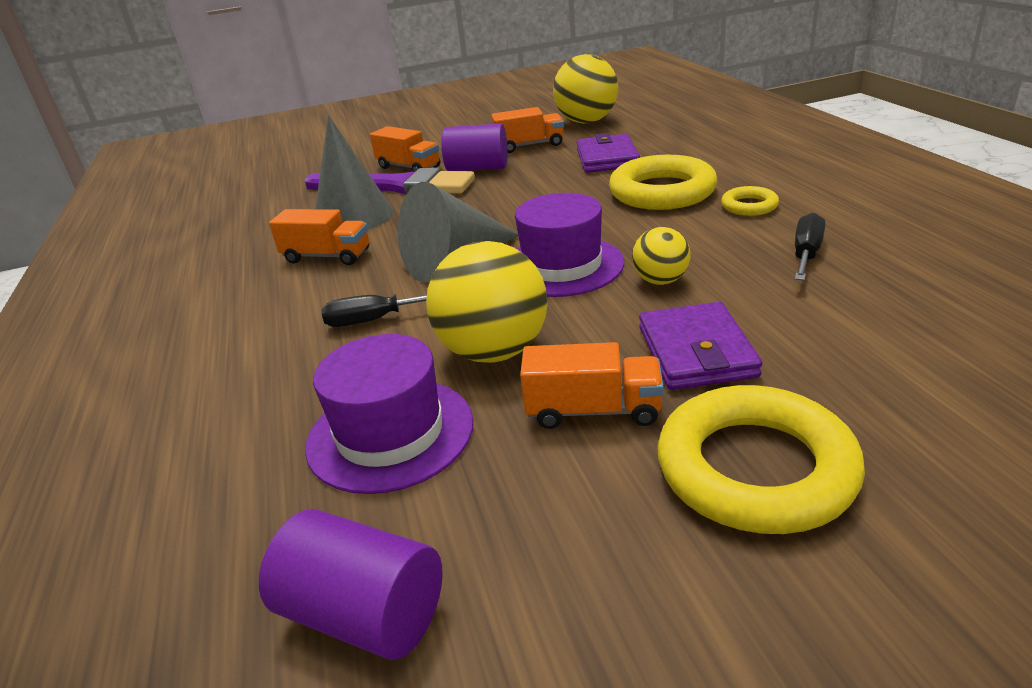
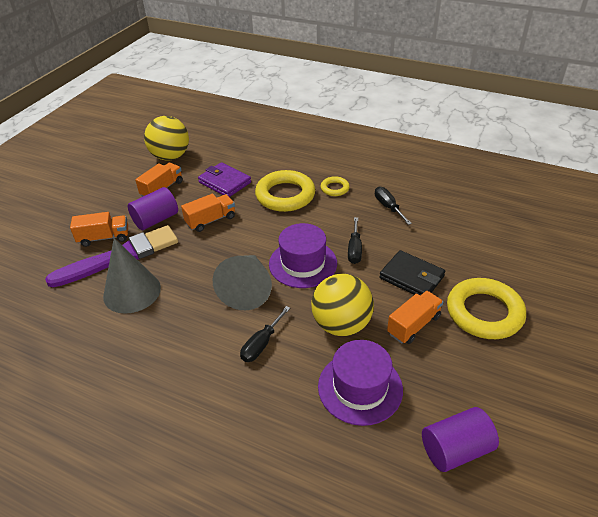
camera: 50 degrees left, 10 degrees up
orange truck [269,209,369,265] -> orange truck moved to [181,194,235,232]
yellow ball [632,227,691,285] -> black screwdriver [348,217,362,264]
purple wallet [639,302,762,390] -> black wallet [379,250,445,295]

